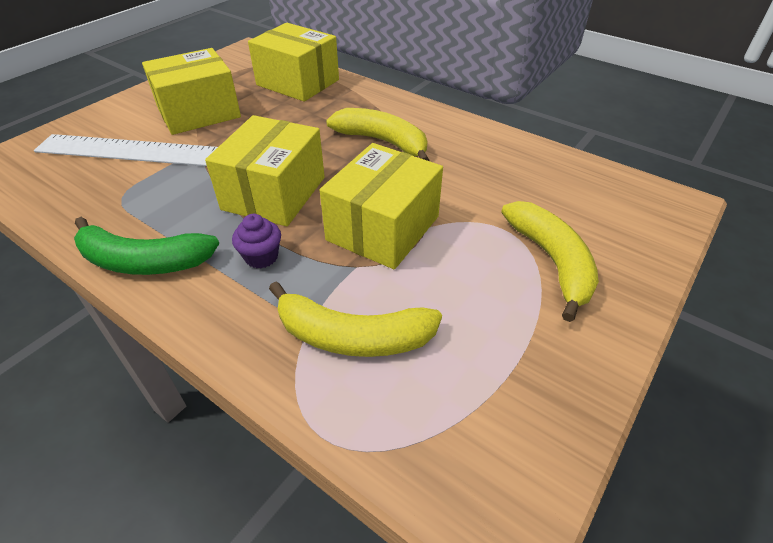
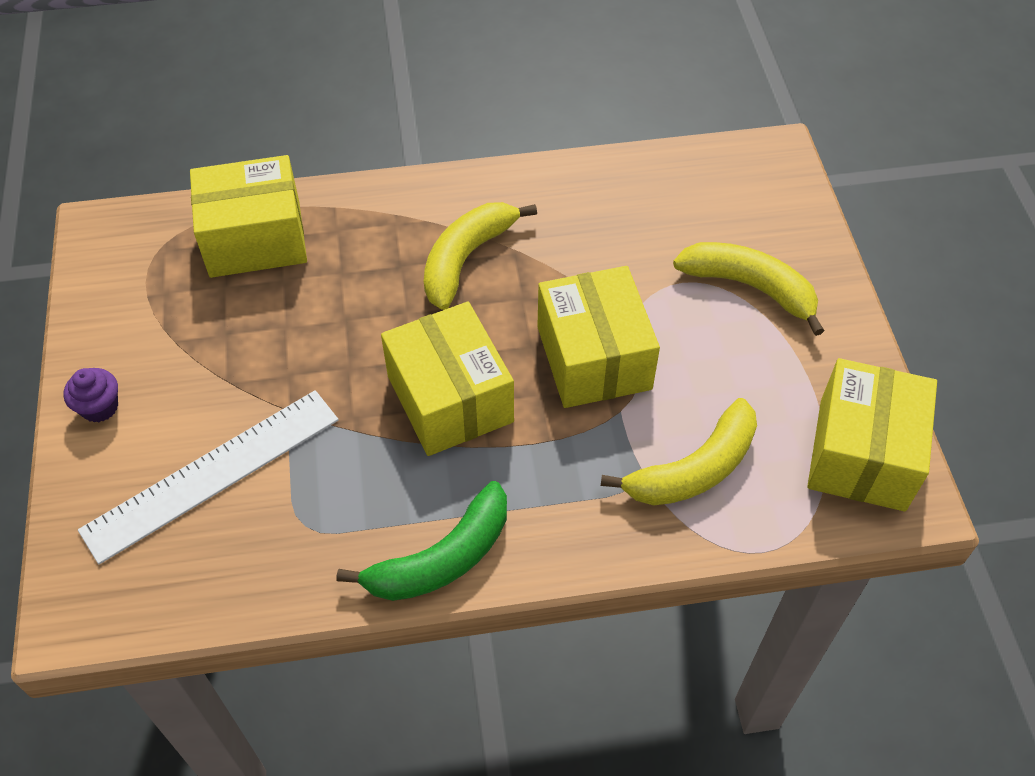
camera: 45 degrees left, 10 degrees up
yellow box [142,48,241,135] -> yellow box moved to [807,358,937,511]
purple cupcake [232,214,281,268] -> purple cupcake moved to [63,368,118,422]
yellow banana [326,108,430,161] -> yellow banana turned 45 degrees counterclockwise [424,202,537,310]

